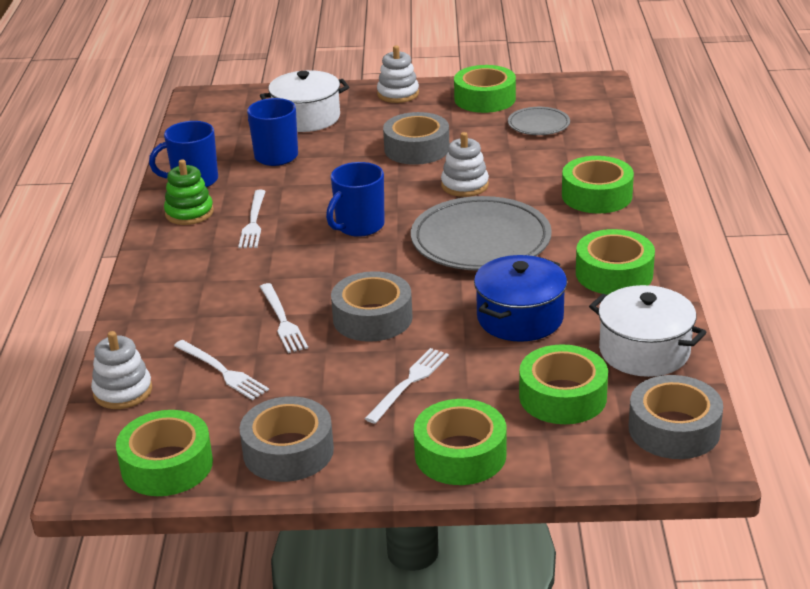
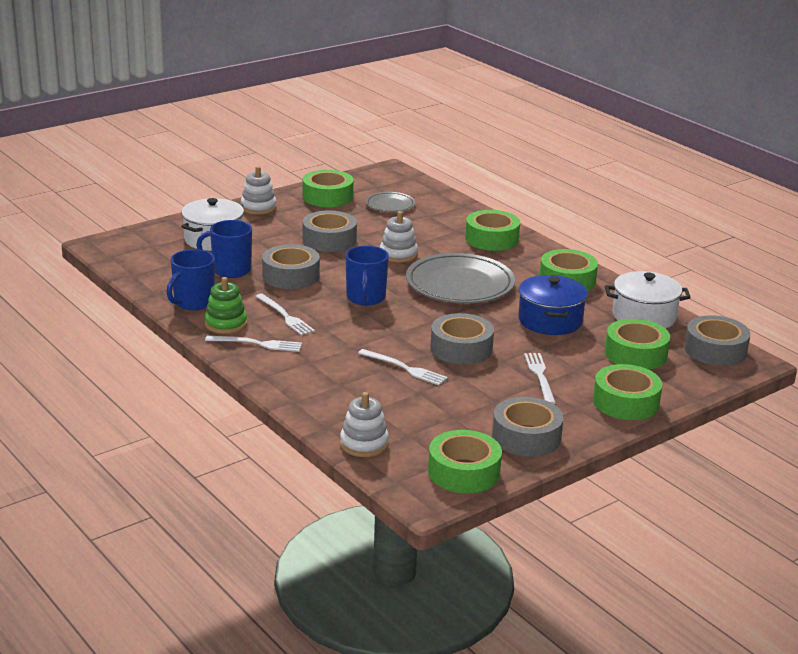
camera: 40 degrees left, 5 degrees down
white fork [174,340,269,400] -> white fork moved to [205,336,302,352]
none -> grey tape [262,244,320,289]

